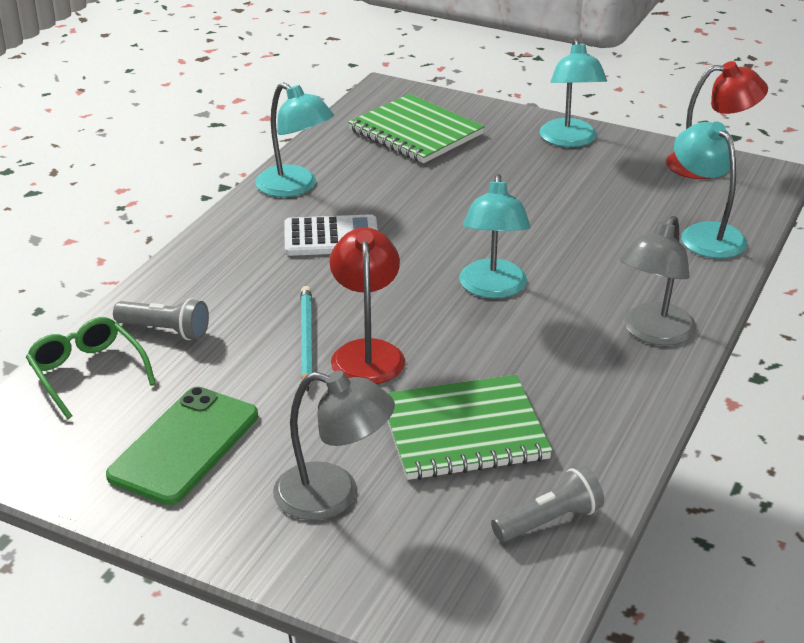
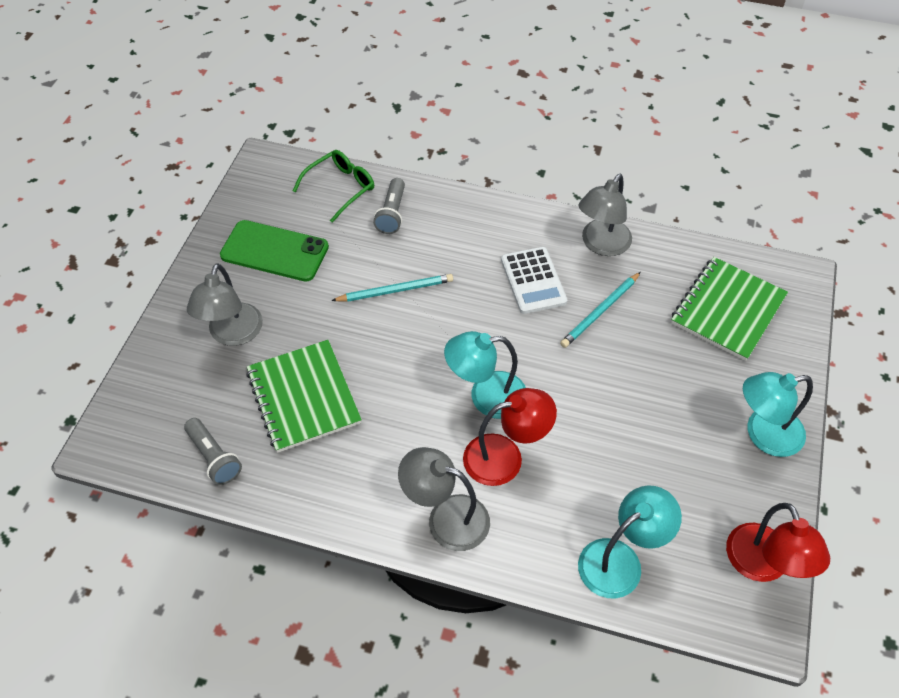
camera: 80 degrees right, 20 degrees up
turquoise lamp [255,83,334,197] -> grey lamp [578,174,632,256]
red lamp [330,228,405,384] -> red lamp moved to [463,388,557,486]
none -> turquoise pencil [560,272,641,348]

